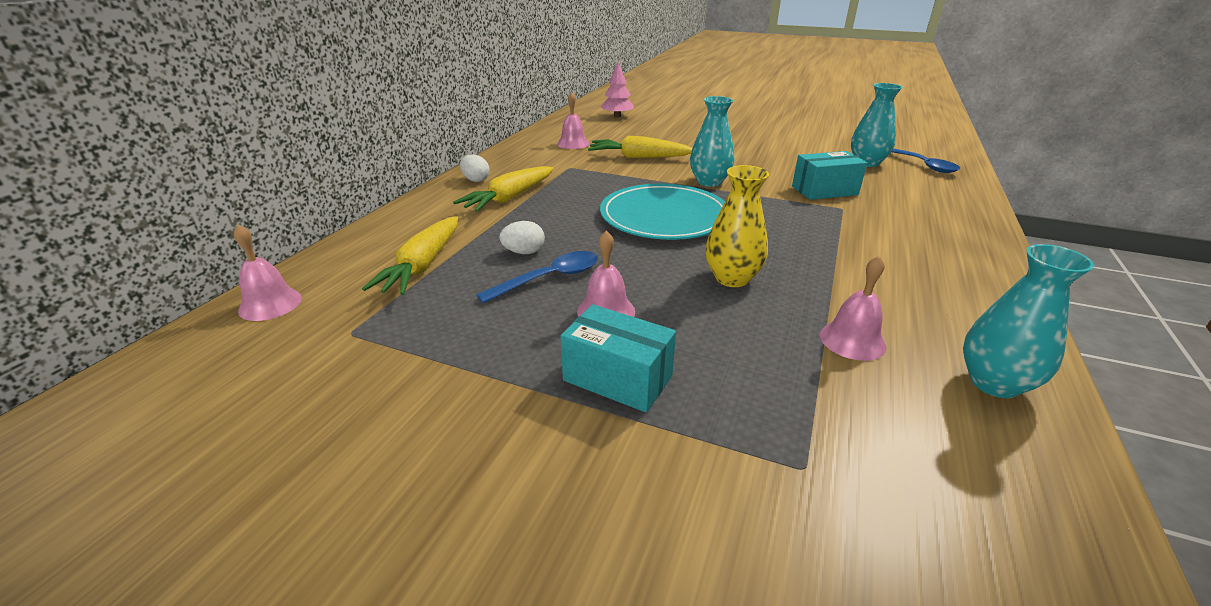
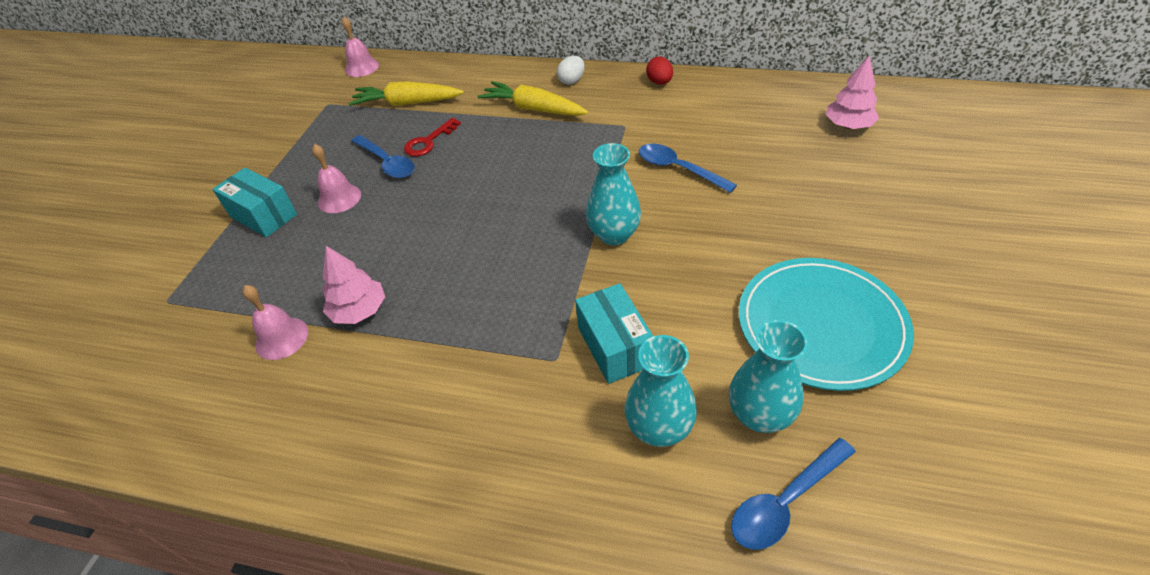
camera: 85 degrees right, 15 degrees up
white egg [499,221,545,254] -> red key [404,118,461,156]
pink bell [557,92,589,149] -> none
turquoise box [560,304,676,413] -> turquoise box turned 75 degrees counterclockwise [212,168,297,237]
yellow carrot [588,136,692,158] -> blue spoon [639,144,737,193]
turquoise plate [600,184,725,240] -> turquoise plate moved to [739,258,914,391]
yellow vase [705,165,769,287] -> none
turquoise vase [963,244,1094,398] -> turquoise vase moved to [625,335,697,447]
none -> pink tree [323,246,385,324]
none -> red egg [646,56,673,85]

